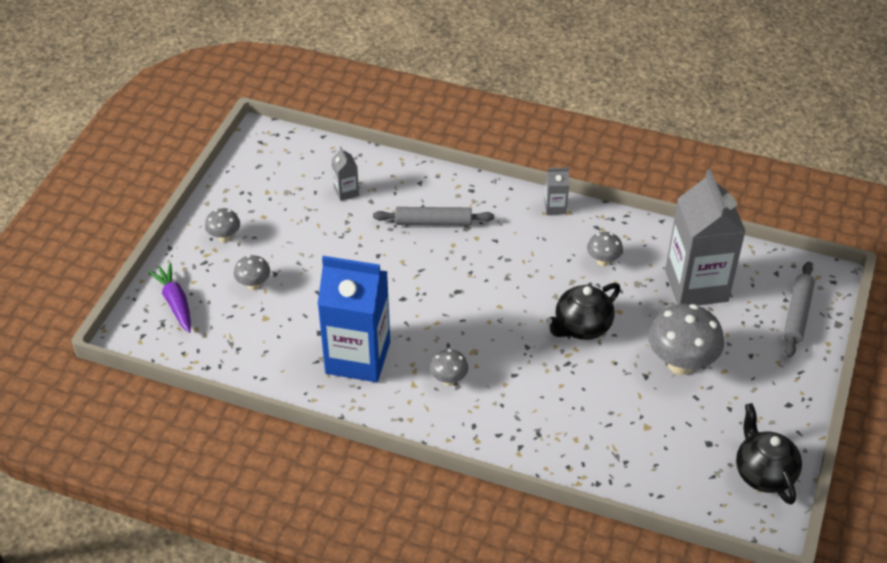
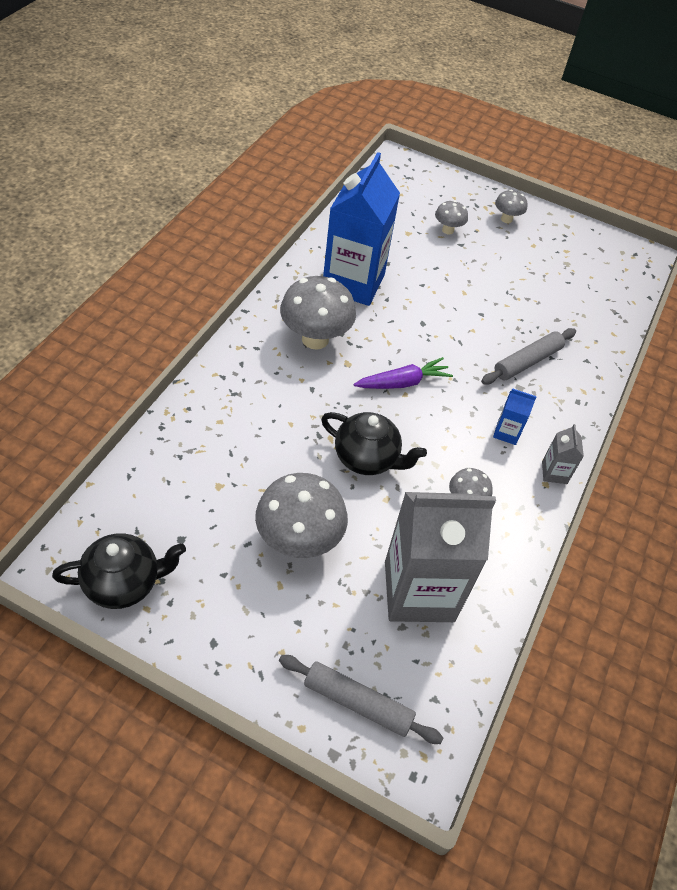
camera: 90 degrees right, 5 degrees up
purple carrot [148,263,191,333] -> purple carrot moved to [353,357,453,389]
grey carton [332,146,359,201] -> none
grey rolling pin [373,207,494,226] -> grey rolling pin turned 45 degrees clockwise [481,328,576,385]
grey mushroom [430,349,468,386] -> grey mushroom [280,276,356,350], size x1.94
black teapot [546,283,621,340] -> black teapot turned 150 degrees clockwise [321,412,427,475]
none -> blue carton [493,388,537,445]

